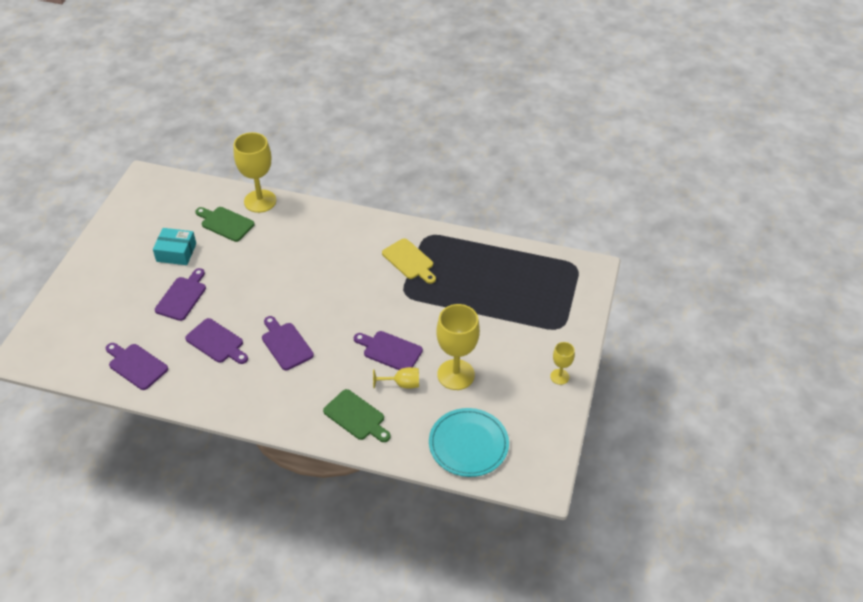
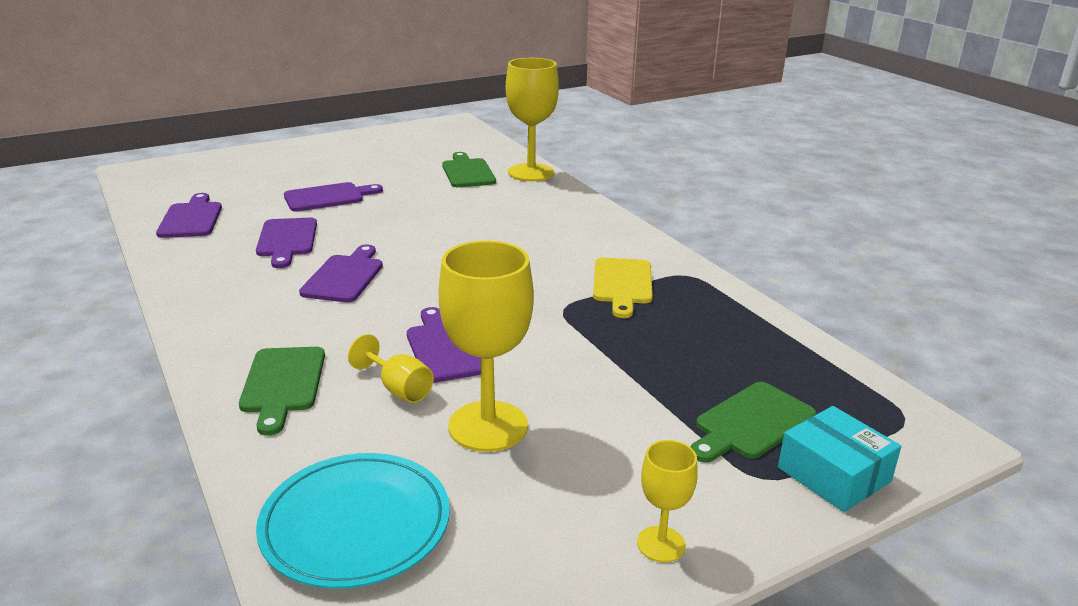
camera: 45 degrees right, 20 degrees down
turquoise box [153,228,196,265] -> turquoise box moved to [778,406,901,512]
none -> green cutting board [691,382,816,463]

